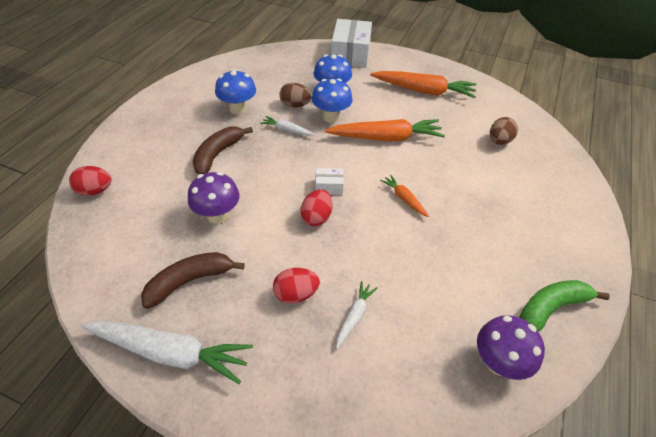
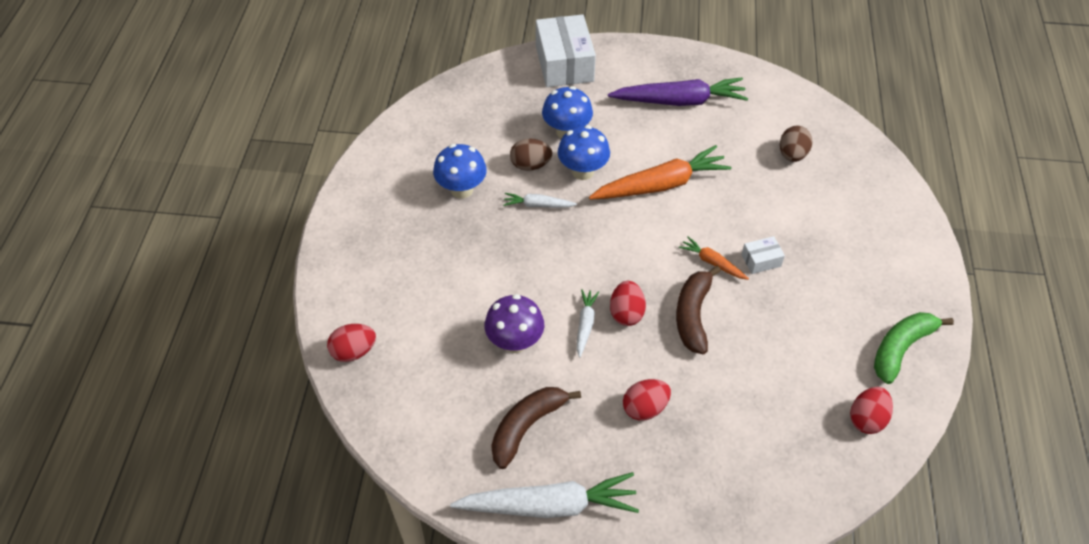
camera: 15 degrees left, 5 degrees up
brown banana [193,126,253,174] -> brown banana moved to [676,265,721,354]
white box [315,168,344,195] -> white box moved to [741,236,785,274]
white carrot [336,281,377,349] -> white carrot moved to [577,289,599,358]
orange carrot [370,71,476,98] -> purple carrot [608,78,748,106]
purple mushroom [477,315,545,380] -> red egg [850,387,893,434]

